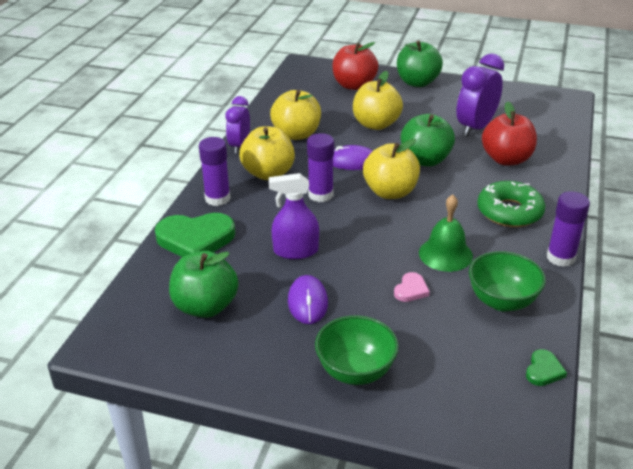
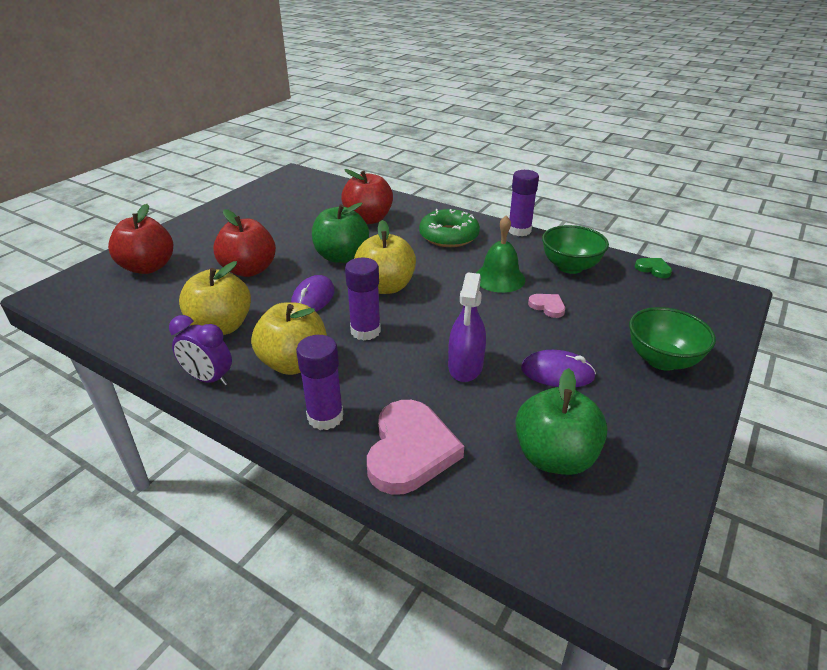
camera: 75 degrees left, 0 degrees up
green heart [155,213,235,257] -> pink heart [367,400,464,495]
yellow apple [353,71,403,130] -> red apple [213,209,276,277]
green apple [397,40,443,87] -> none
purple clock [456,54,504,137] -> none

